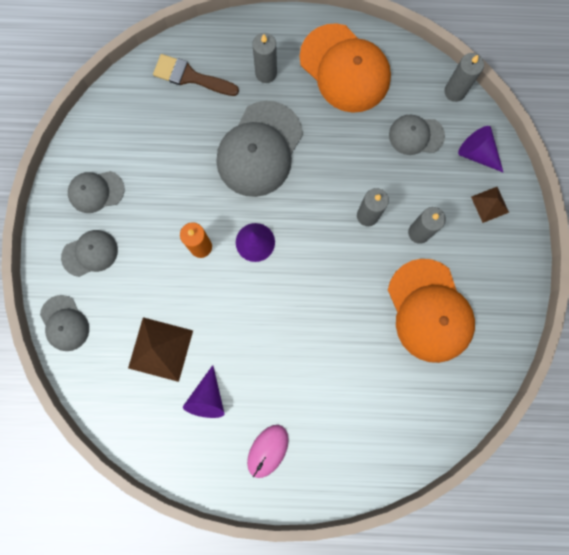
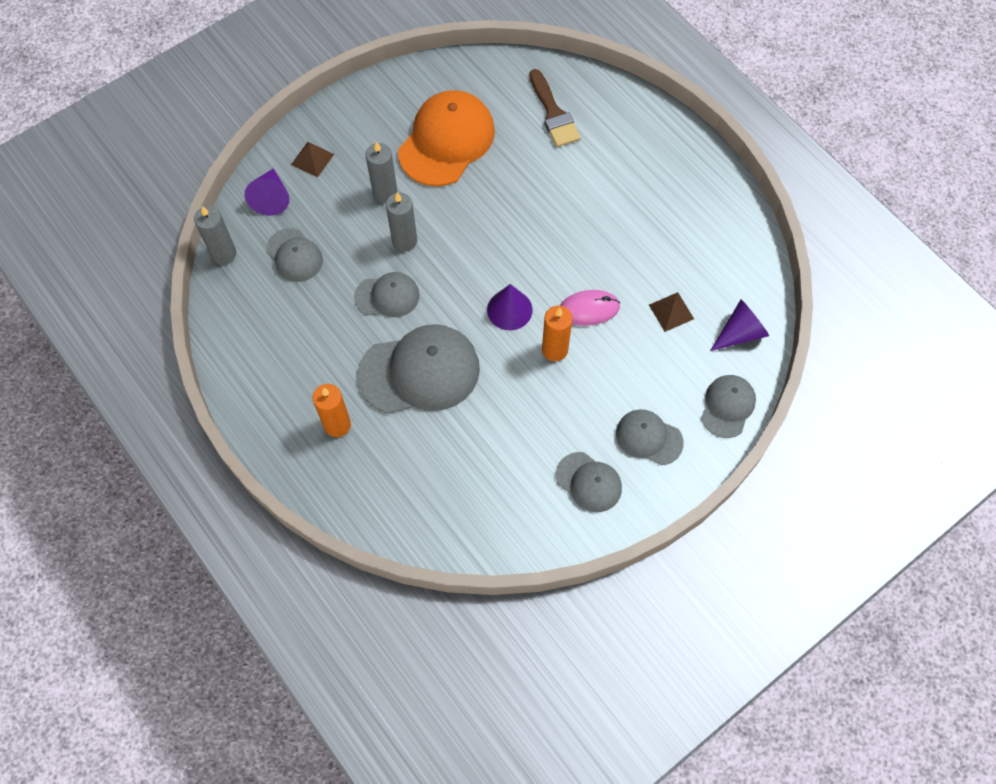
camera: 130 degrees left, 15 degrees down
brown pyramid [128,317,193,382] -> brown pyramid [649,292,694,332], size x0.57
brown brush [153,54,239,96] -> brown brush moved to [529,69,581,147]
purple cone [183,365,225,418] -> purple cone moved to [710,299,769,351]
pink mouse [247,425,289,478] -> pink mouse moved to [560,290,620,326]
grey candle [252,33,277,83] -> orange candle [313,384,351,437]
orange cap [300,23,391,113] -> none
none -> grey cap [354,272,420,317]

